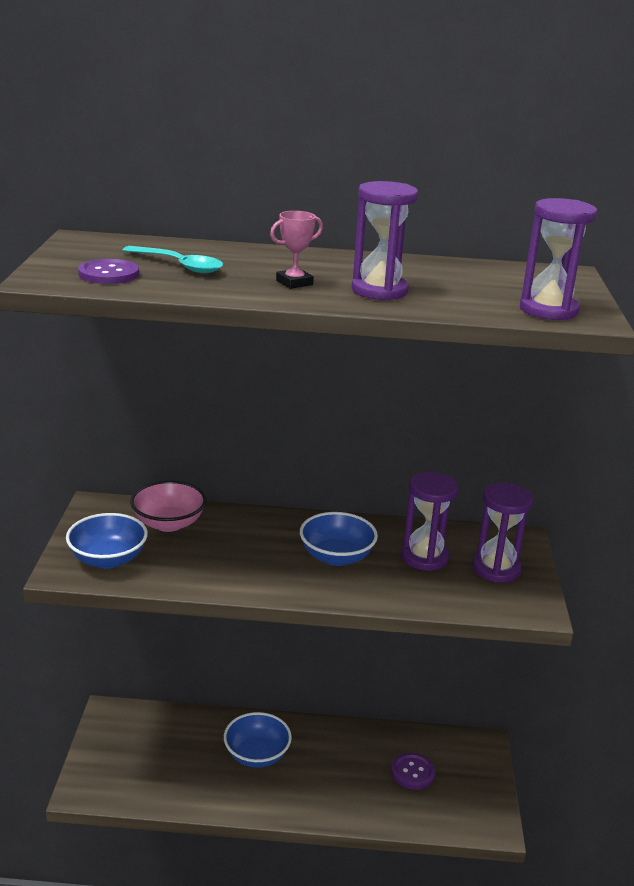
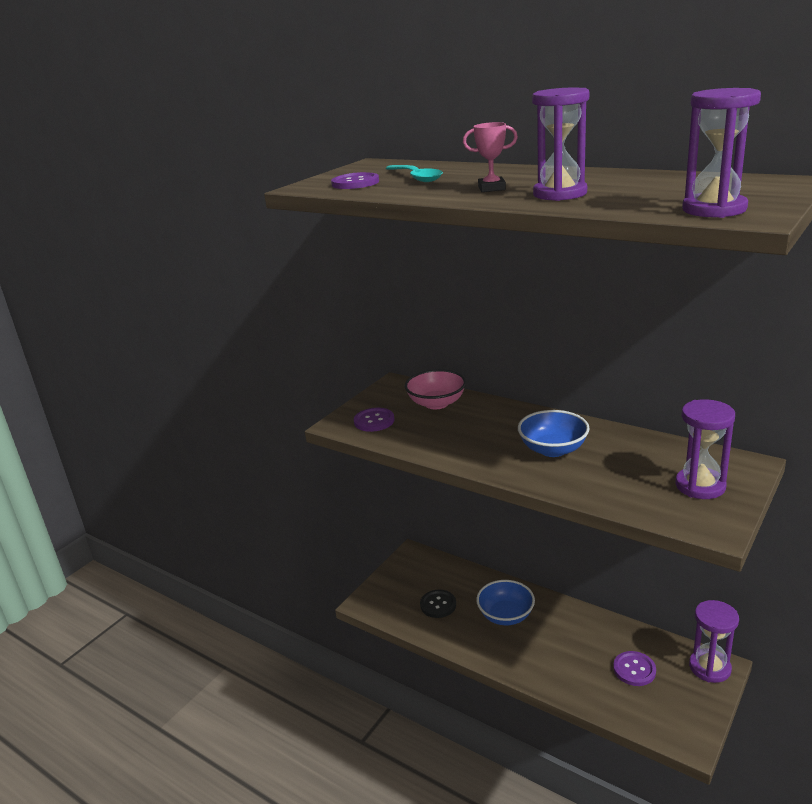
camera: 35 degrees right, 0 degrees up
blue bowl [66,513,148,568] -> purple button [354,408,394,432]
purple hourglass [401,472,459,571] -> purple hourglass moved to [689,600,739,683]
none -> black button [420,590,456,618]

